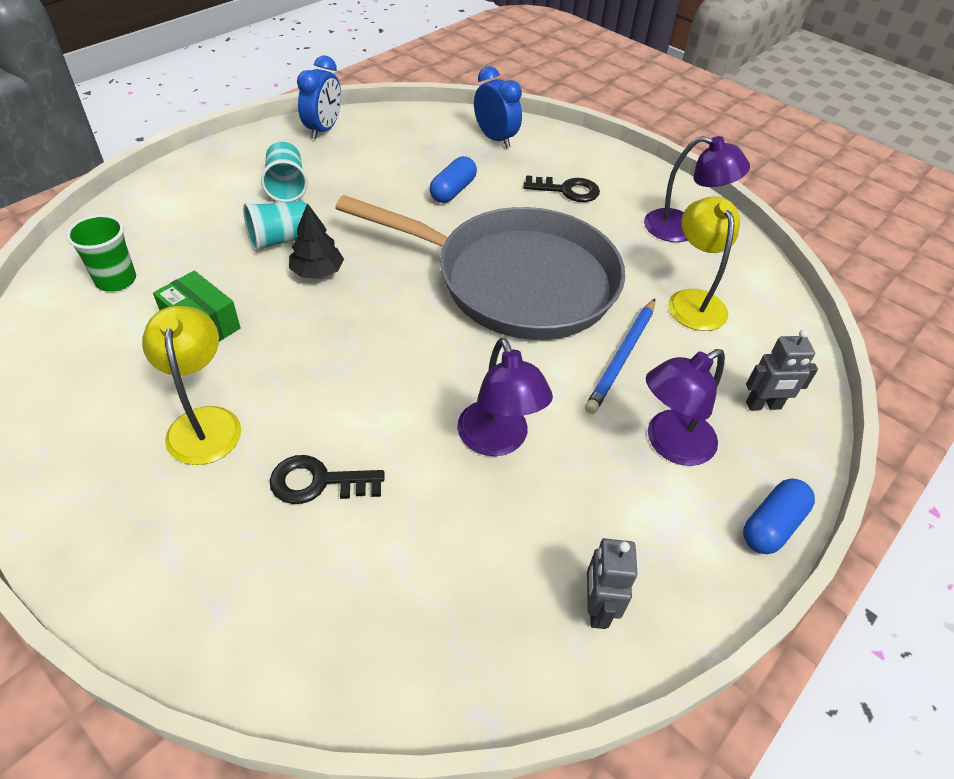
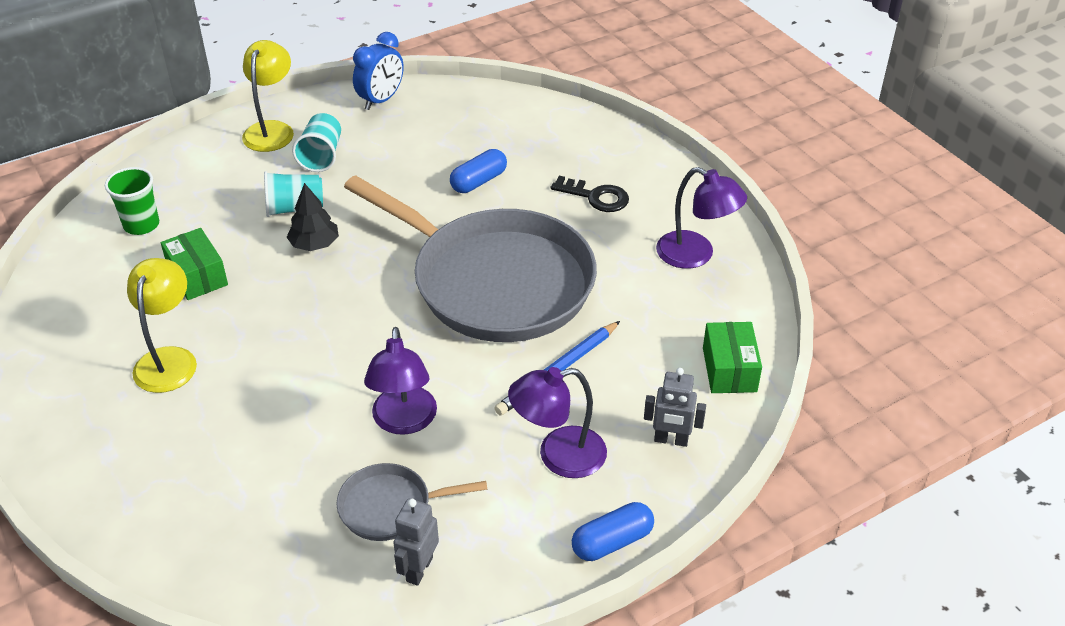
camera: 20 degrees right, 5 degrees down
black key [270,455,384,504] -> none
blue clock [474,66,522,148] -> none
yellow lamp [668,196,740,331] -> yellow lamp moved to [242,40,294,152]
none -> grey pan [336,463,487,541]
none -> green box [703,322,762,393]

